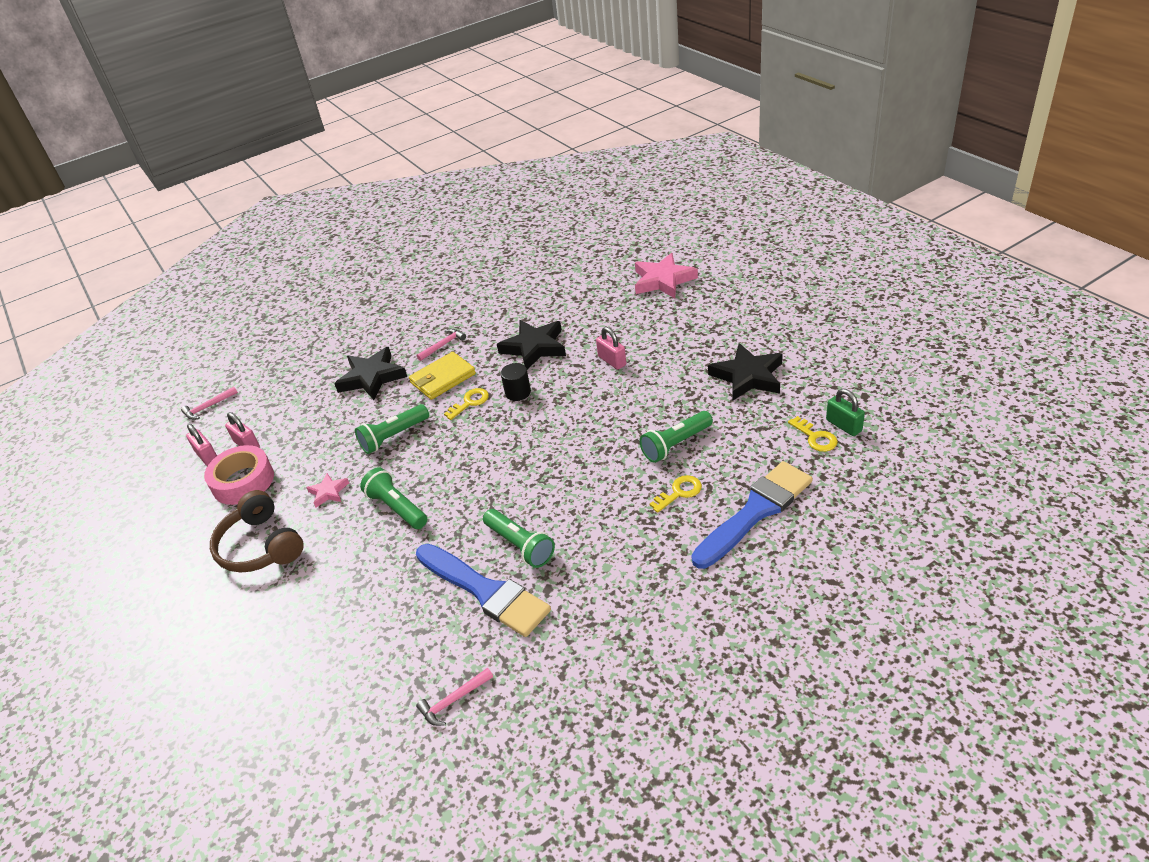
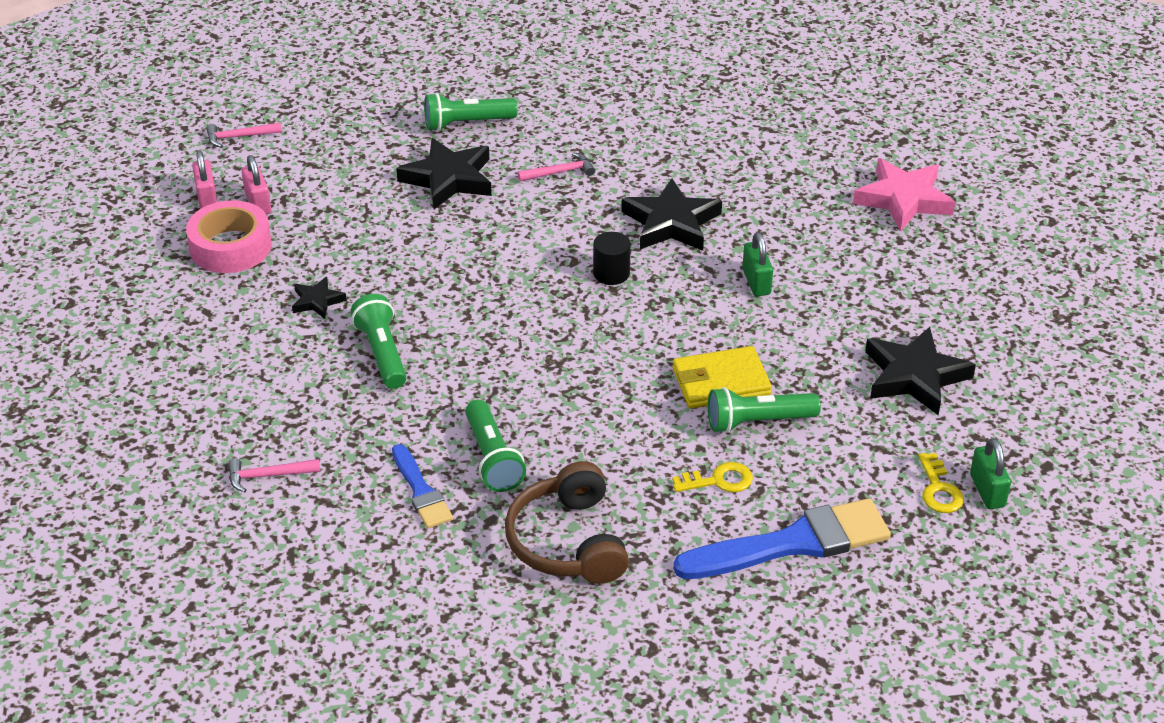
camera: 20 degrees right, 0 degrees up
brown headphones [210,490,304,573] -> brown headphones moved to [505,461,629,584]
pink star [306,473,349,507] -> black star [292,277,347,319]
green flashlight [355,404,429,454] -> green flashlight moved to [424,93,518,131]
yellow wallet [409,352,476,400] -> yellow wallet moved to [672,346,772,408]
blue brush [416,544,551,637] -> blue brush [392,444,453,528], size x0.55
pink hammer [416,668,493,726] -> pink hammer moved to [228,458,320,492]
yellow key [444,388,489,420] -> none
pink padlock [596,327,626,370] -> green padlock [742,232,773,296]

